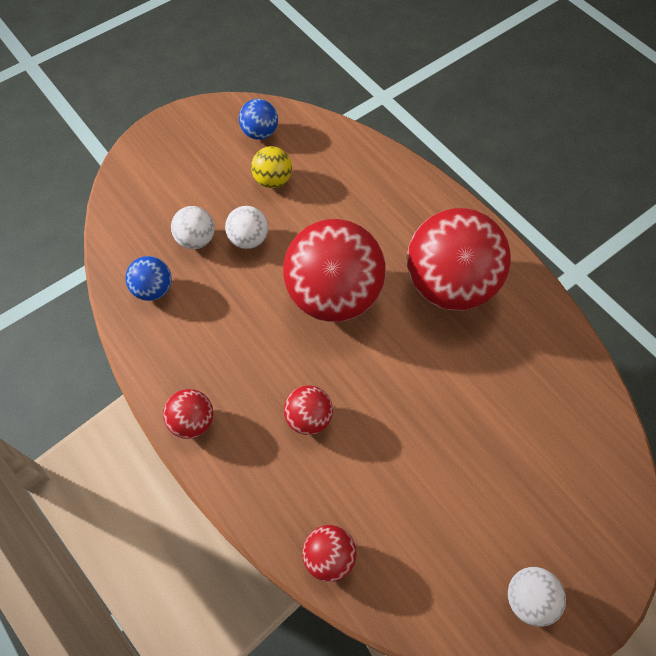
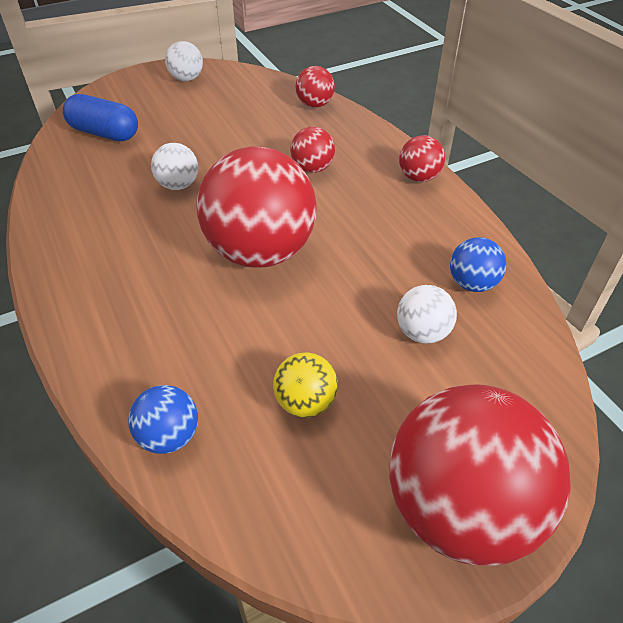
camera: 170 degrees left, 15 degrees down
white ball [225,206,268,249] -> white ball moved to [151,143,198,190]
blue ball [239,99,278,140] -> blue ball moved to [128,385,198,454]
red ball [407,208,511,311] -> red ball moved to [389,384,571,566]
none -> blue capsule [63,94,138,141]

